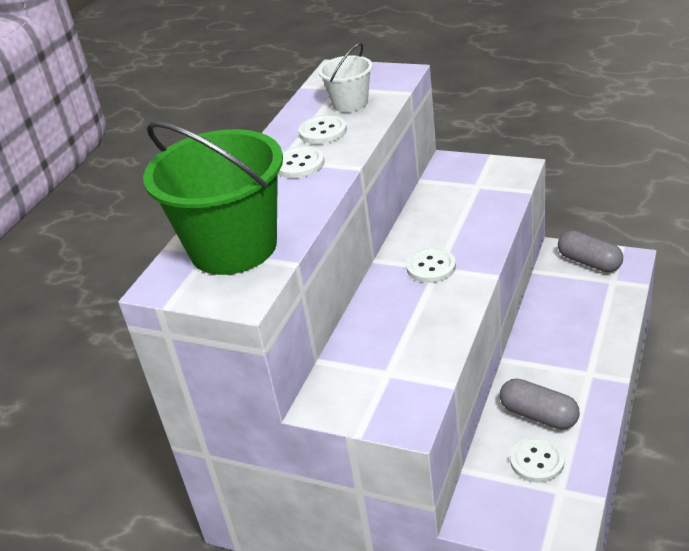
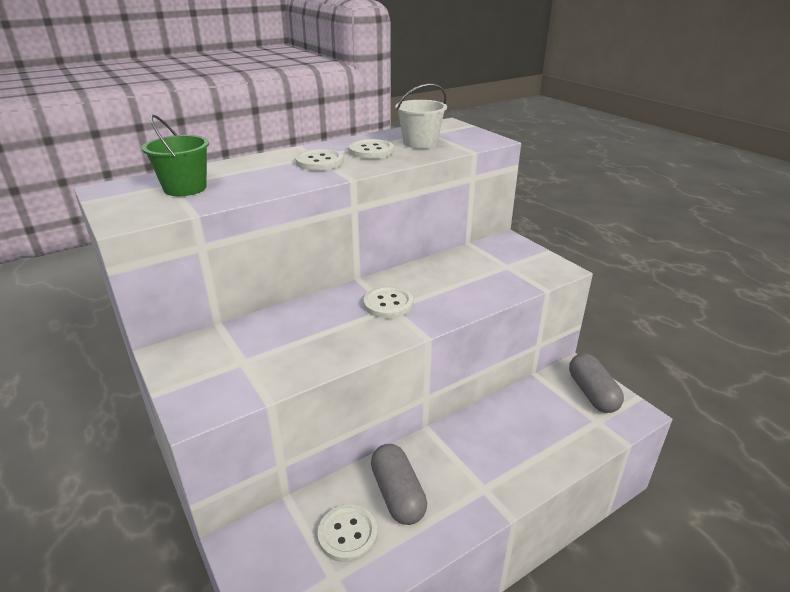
camera: 30 degrees right, 5 degrees down
green bucket [143,121,283,275] -> green bucket [142,114,209,196], size x0.50

